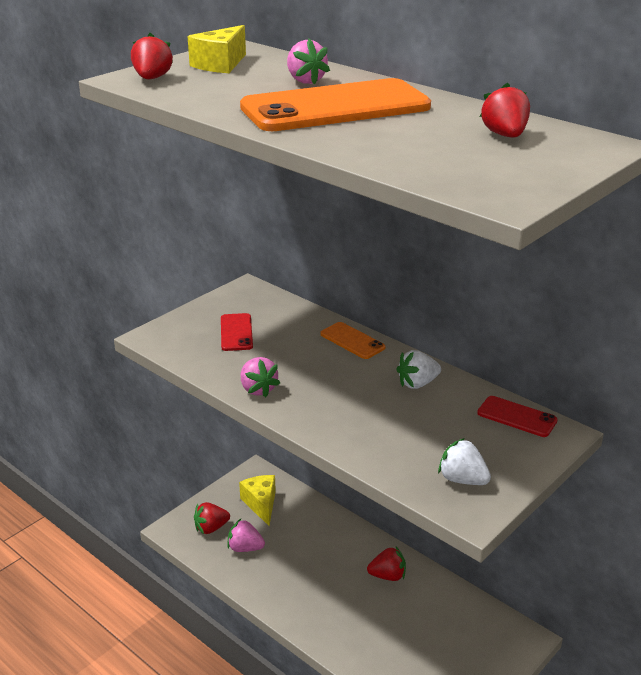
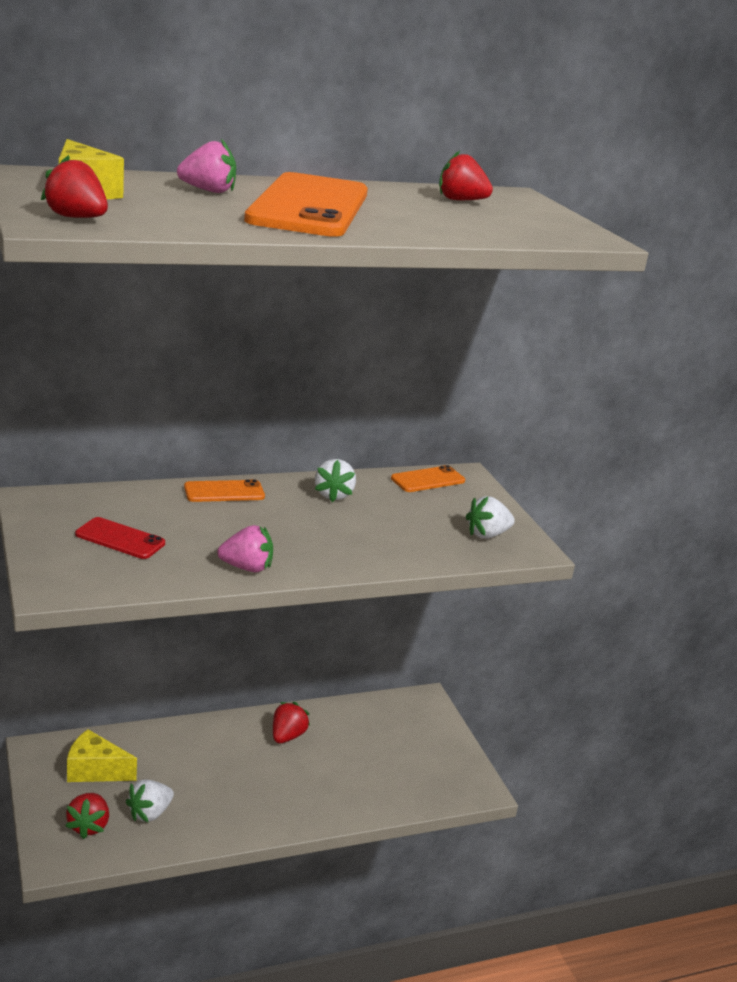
camera: 65 degrees left, 5 degrees down
pink strawberry [227,519,265,552] -> white strawberry [126,779,174,823]
red phone [477,396,558,437] -> orange phone [391,465,465,492]

